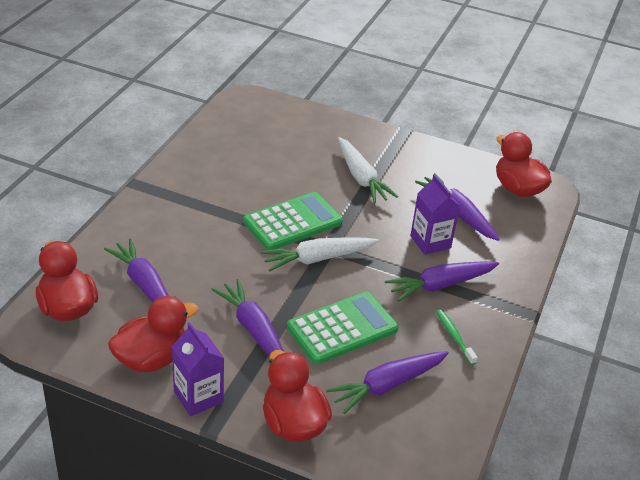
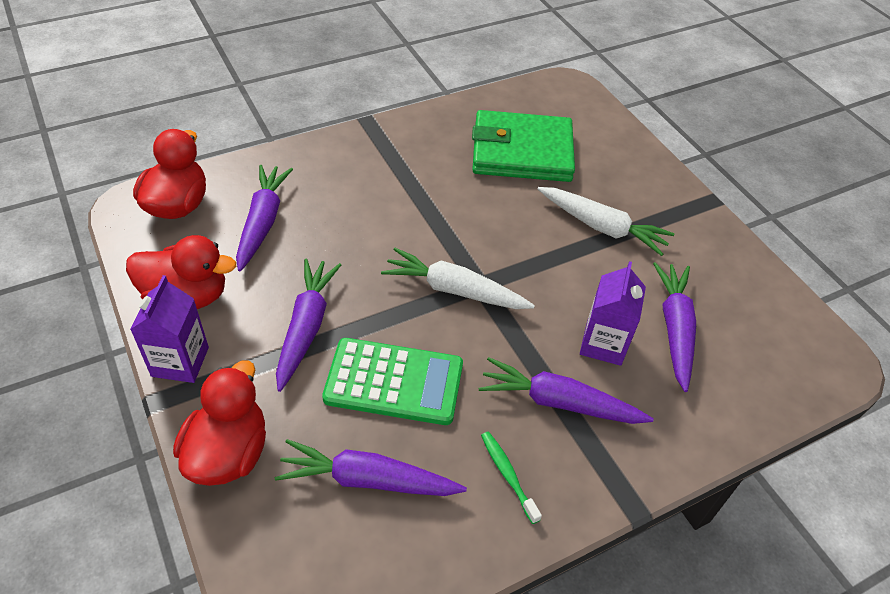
camera: 40 degrees right, 10 degrees up
green calculator [243,192,343,250] -> none
white carrot [338,137,398,203] -> white carrot turned 75 degrees counterclockwise [538,187,675,256]
green toothbrush [437,310,478,365] -> green toothbrush turned 45 degrees counterclockwise [481,431,542,524]
red duck [496,132,552,197] -> none
none -> green wallet [472,110,575,182]

